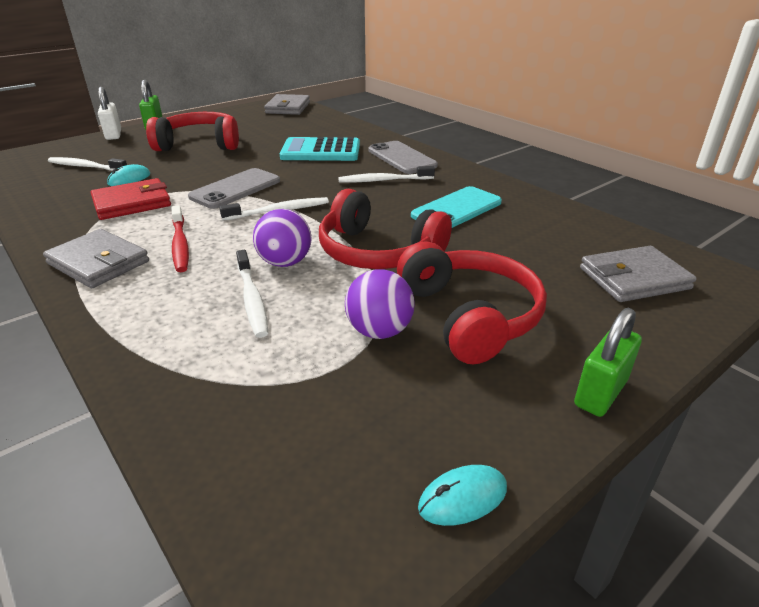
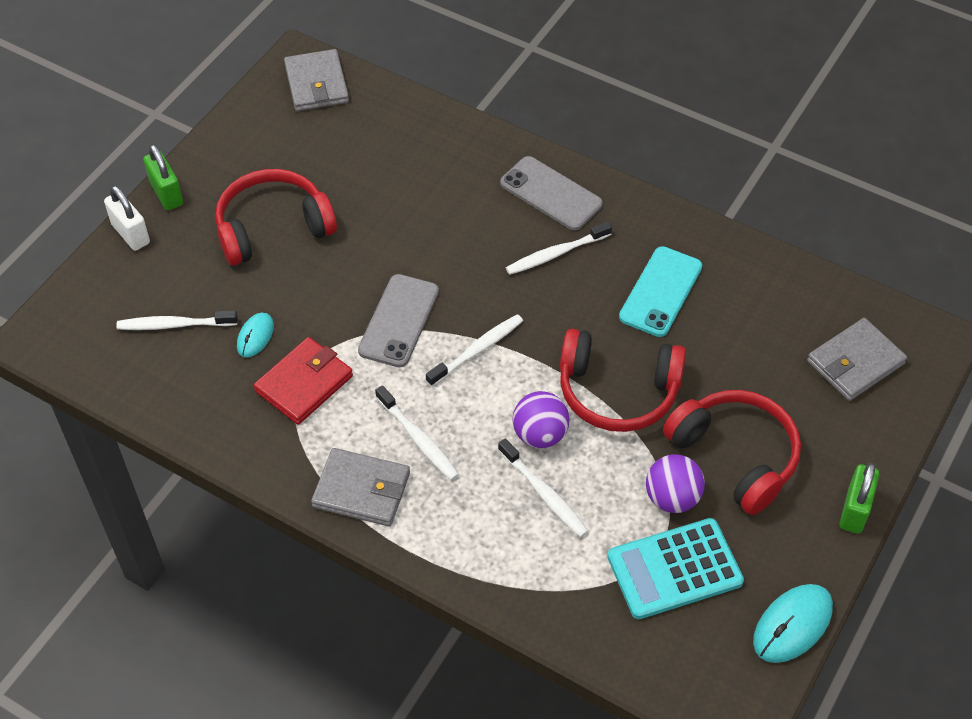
camera: 20 degrees left, 20 degrees up
red toothbrush [171,205,189,272] -> white toothbrush [375,385,459,481]
turquoise calculator [280,137,360,161] -> turquoise calculator moved to [607,518,744,619]
turquoise mouse [418,465,507,526] -> turquoise mouse [753,584,833,663], size x1.64

